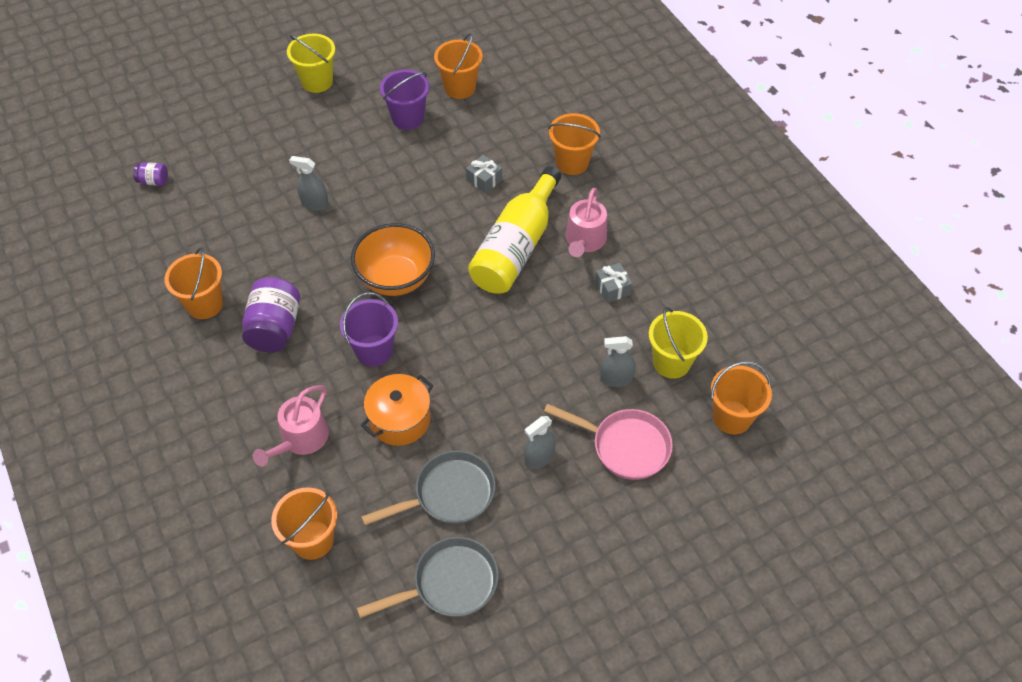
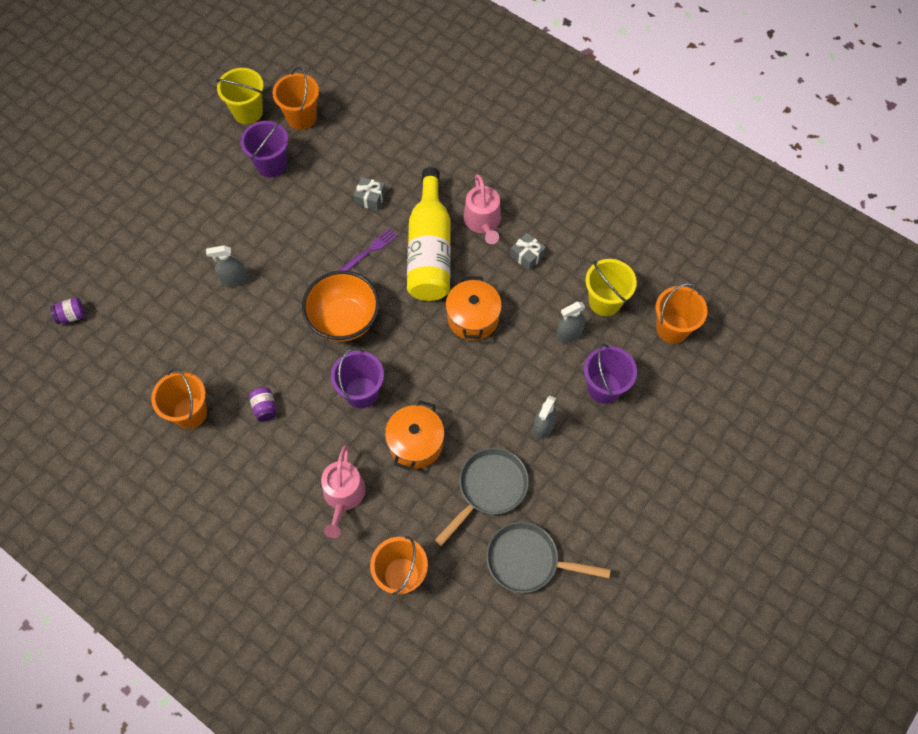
camera: 25 degrees left, 10 degrees up
purple jar [242,277,300,353] -> purple jar [249,387,277,422], size x0.50
yellow bucket [287,34,335,93] -> yellow bucket moved to [216,68,264,124]
grey pan [357,537,499,618] -> grey pan turned 120 degrees counterclockwise [486,522,611,593]
pink pan [544,404,673,480] -> purple bucket [584,344,637,404]
orange bucket [548,113,601,175] -> none
none -> purple fork [338,228,398,271]
none -> orange pot [445,276,502,340]

